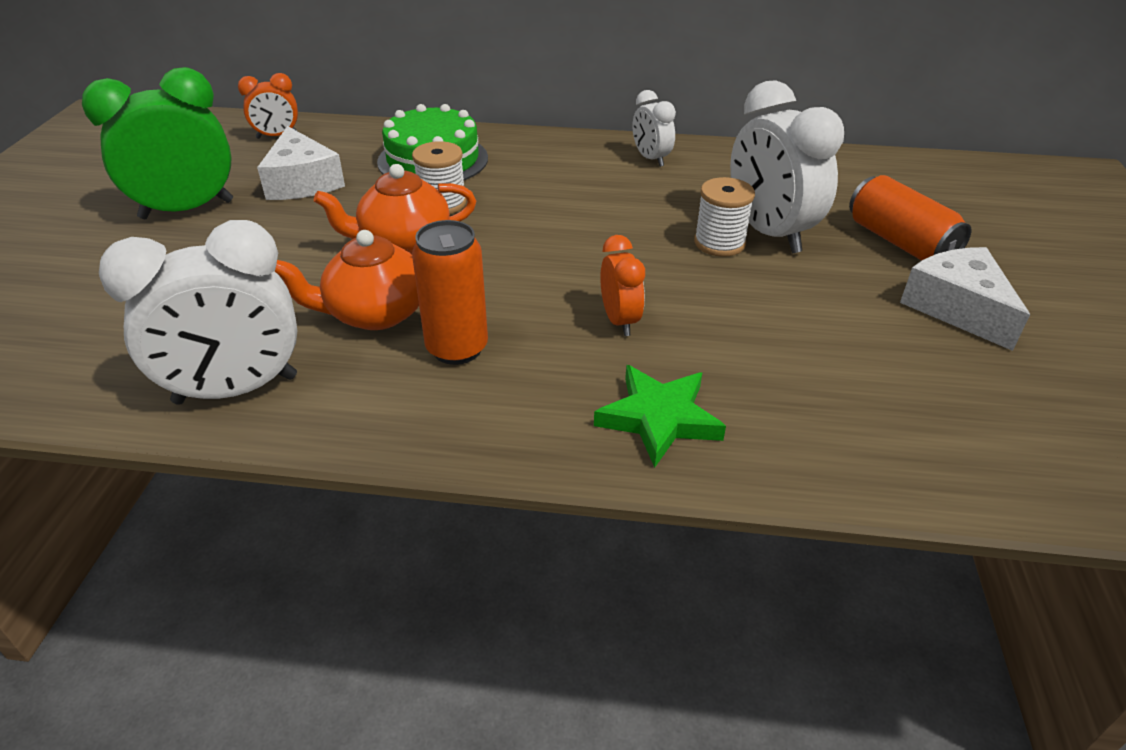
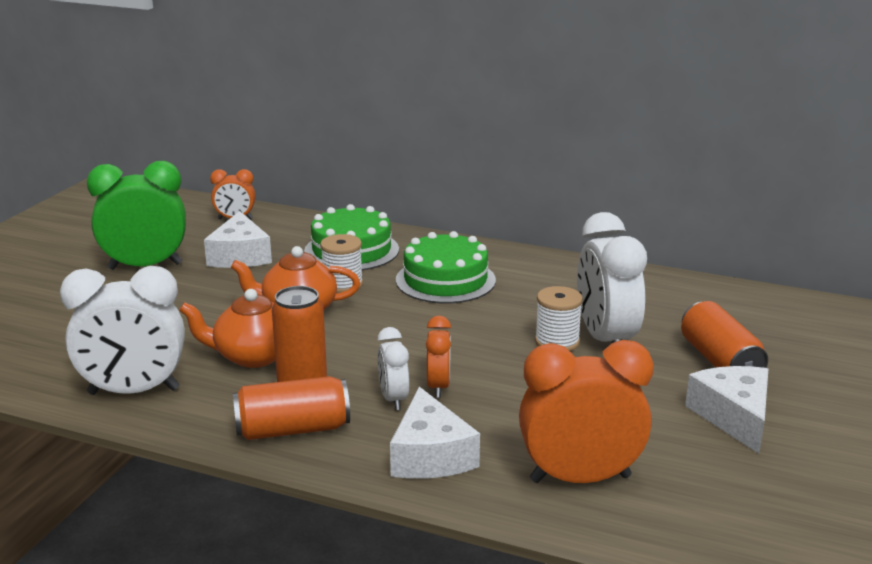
camera: 15 degrees right, 15 degrees down
green star [594,365,726,468] -> white cheese [390,387,480,479]
white clock [633,90,676,167] -> white clock moved to [377,327,409,410]
none -> orange can [233,376,350,440]
none -> green cake [396,231,496,303]
none -> orange clock [519,340,654,483]

